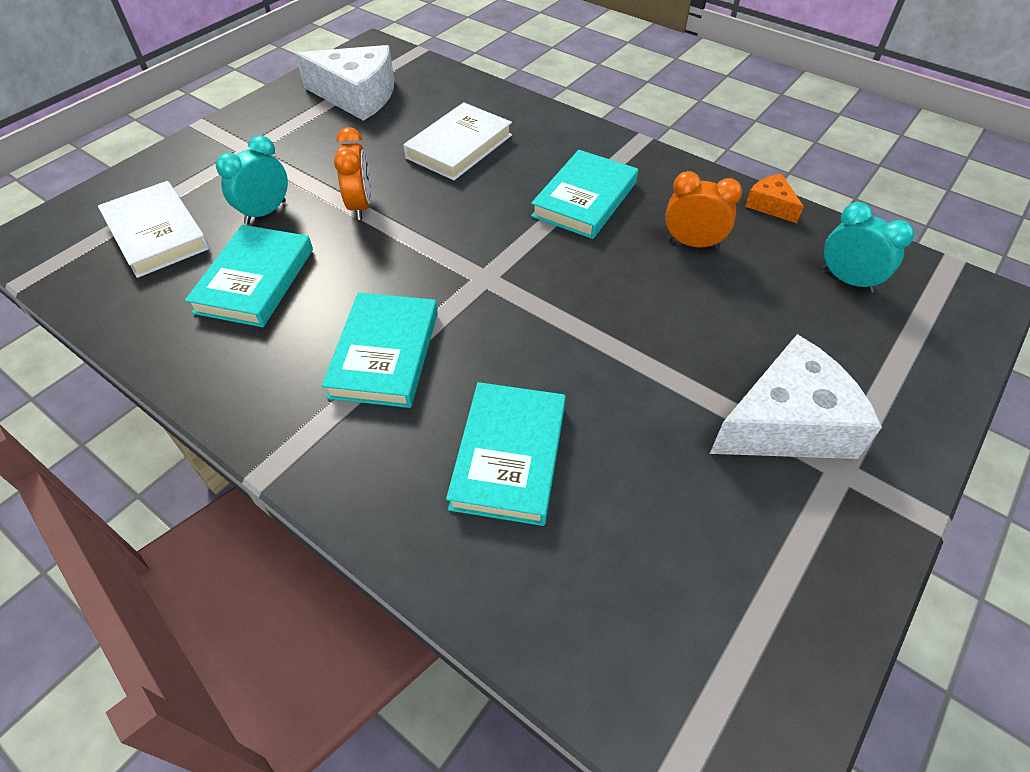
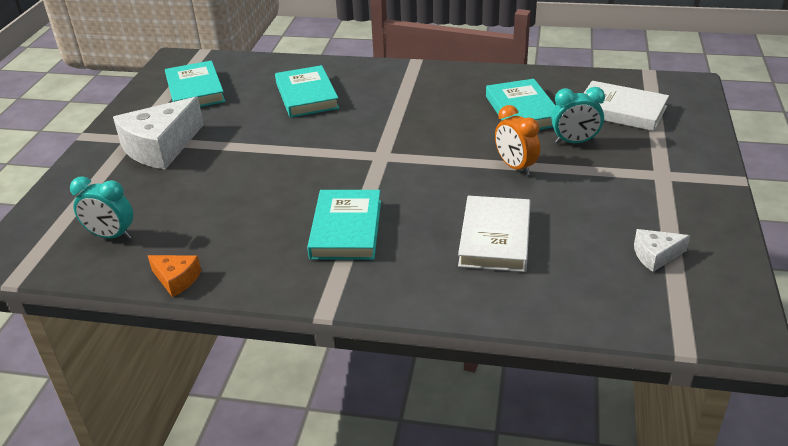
camera: 155 degrees right, 15 degrees down
turquoise clock [216,135,288,224] -> turquoise clock turned 75 degrees clockwise [551,87,605,144]
white cheese [295,45,394,121] -> white cheese [634,229,690,272], size x0.48
turquoise book [322,292,438,408] -> turquoise book moved to [165,60,225,107]
orange clock [665,171,742,249] -> none

